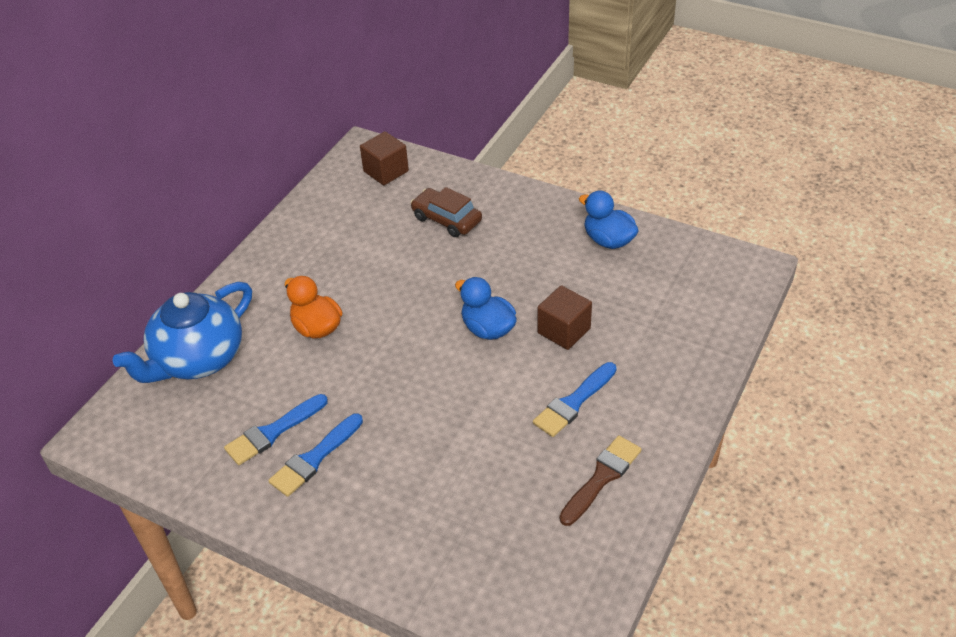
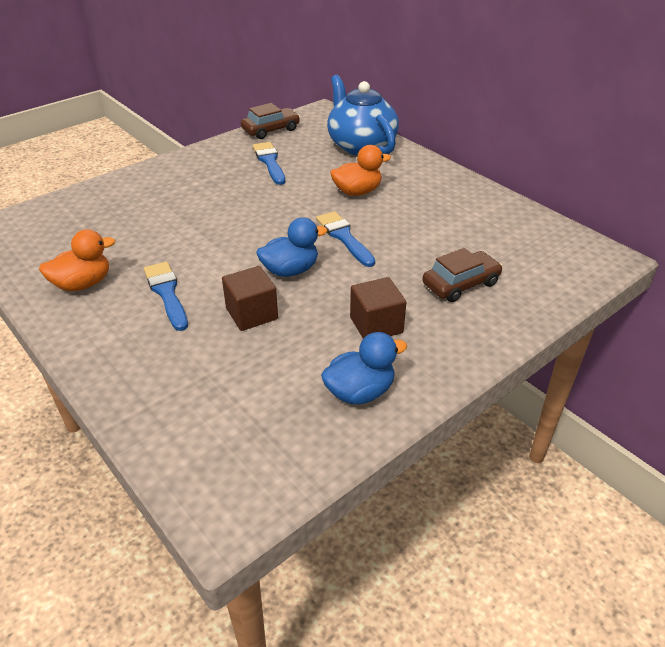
camera: 110 degrees right, 5 degrees down
blue brush [268,414,363,497] -> blue brush moved to [316,211,375,267]
brown cube [360,131,409,185] -> brown cube moved to [350,277,406,339]
brown brush [559,435,642,526] -> orange duck [39,229,115,291]
none -> brown car [241,103,300,139]

